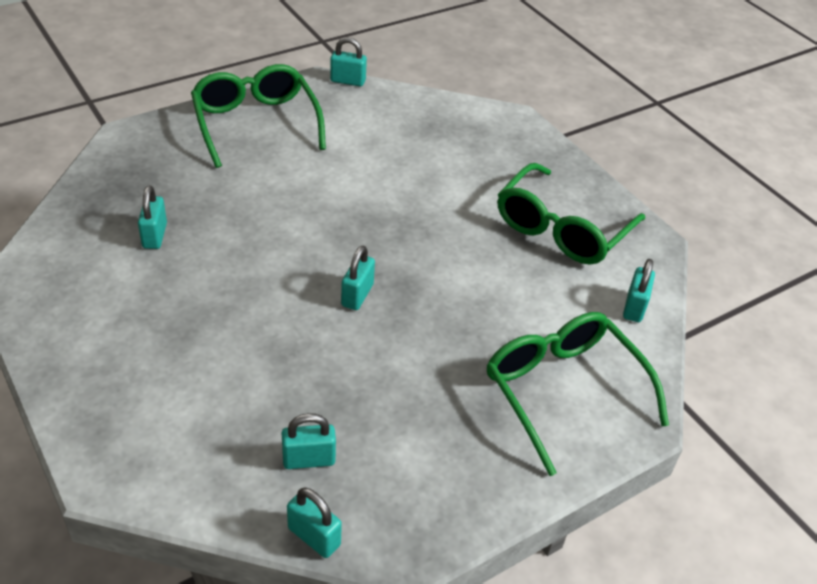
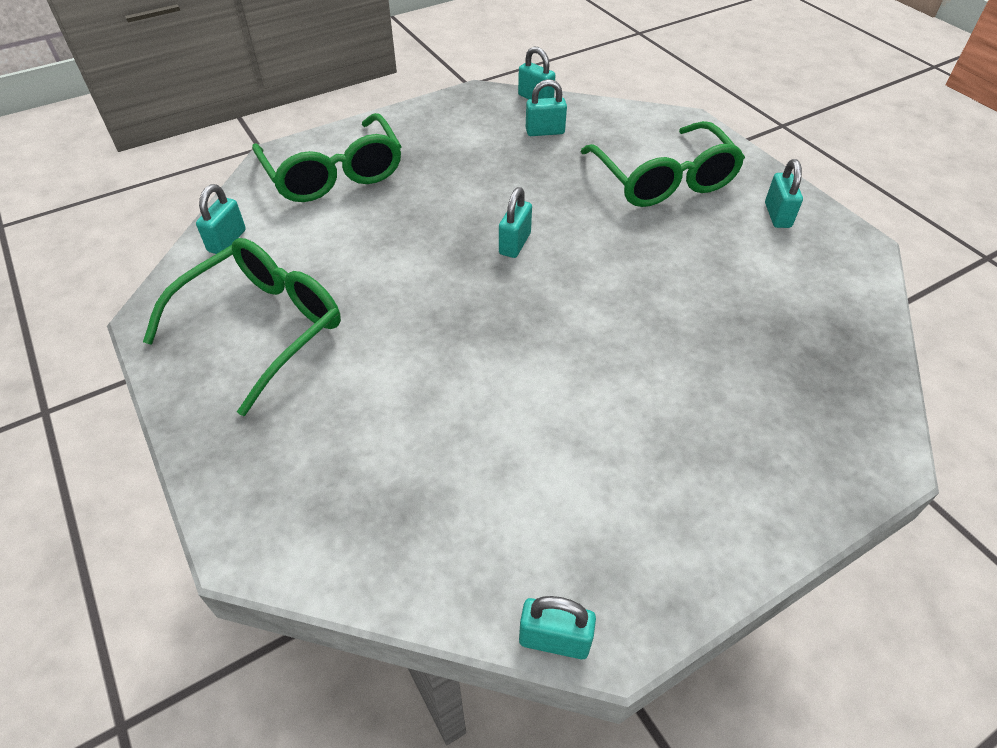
camera: 175 degrees left, 5 degrees up
turquoise padlock [138,186,167,249] -> turquoise padlock moved to [765,159,803,228]
green glasses [191,64,326,168] -> green glasses moved to [581,121,745,207]

